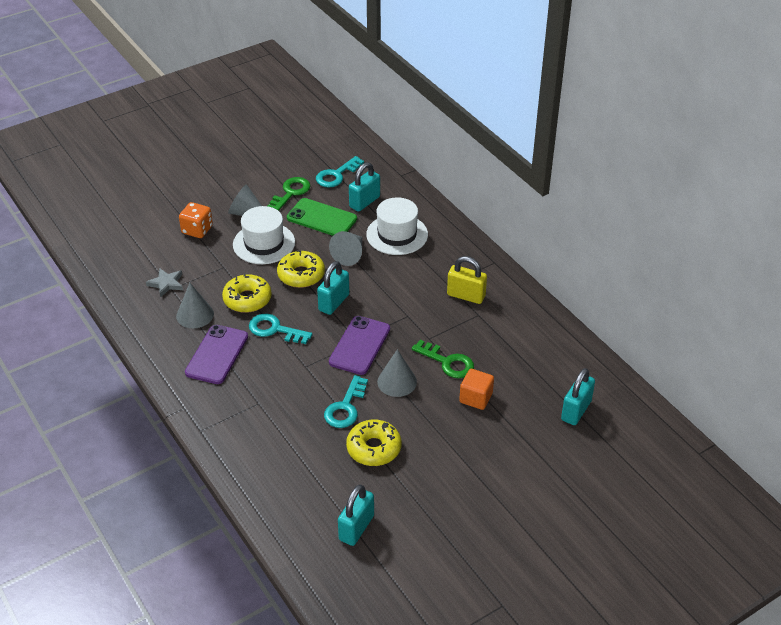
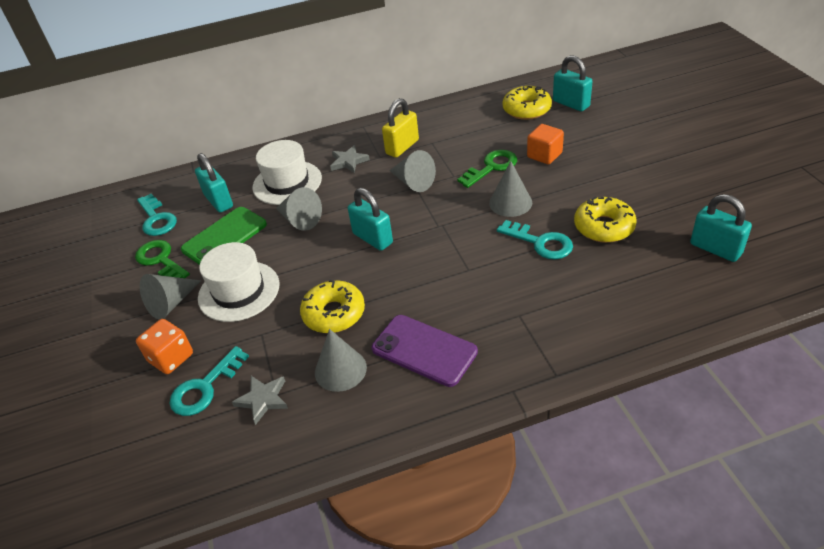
camera: 70 degrees left, 0 degrees up
turquoise key [249,314,313,344] -> turquoise key moved to [170,346,249,416]
yellow donut [277,250,325,288] -> yellow donut moved to [502,86,552,120]
purple phone [329,316,390,375] -> none
none -> grey star [330,145,370,173]
none -> grey cone [389,150,436,192]

